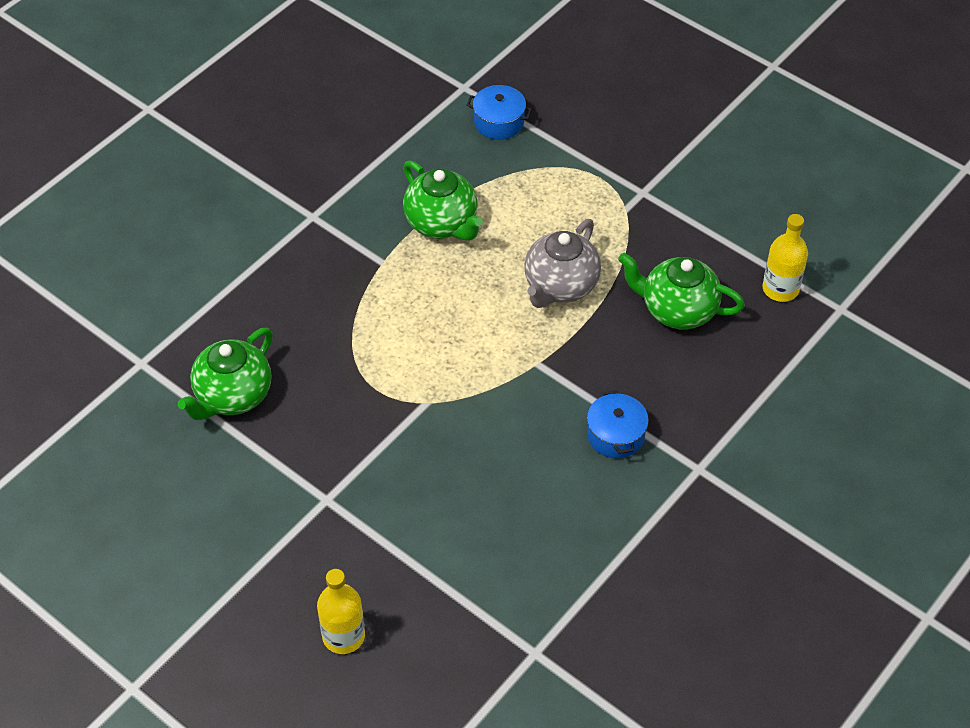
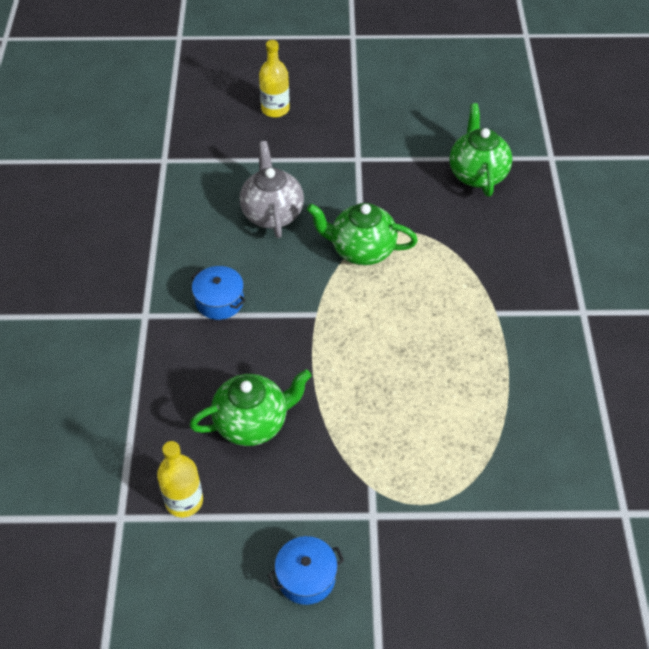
camera: 140 degrees right, 0 degrees up
green teapot [403,160,483,241] -> green teapot moved to [307,203,418,265]
blue pot [467,85,532,139] -> blue pot moved to [268,536,344,605]
grey teapot [524,219,601,308] -> grey teapot moved to [240,141,304,238]

